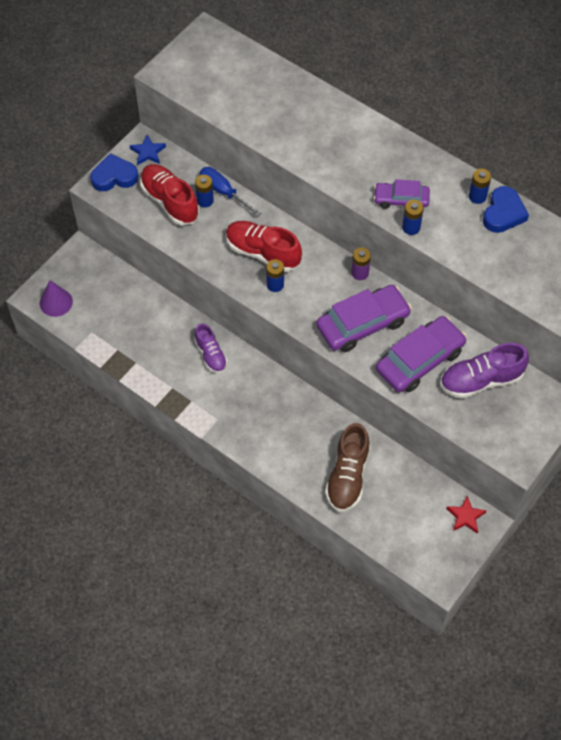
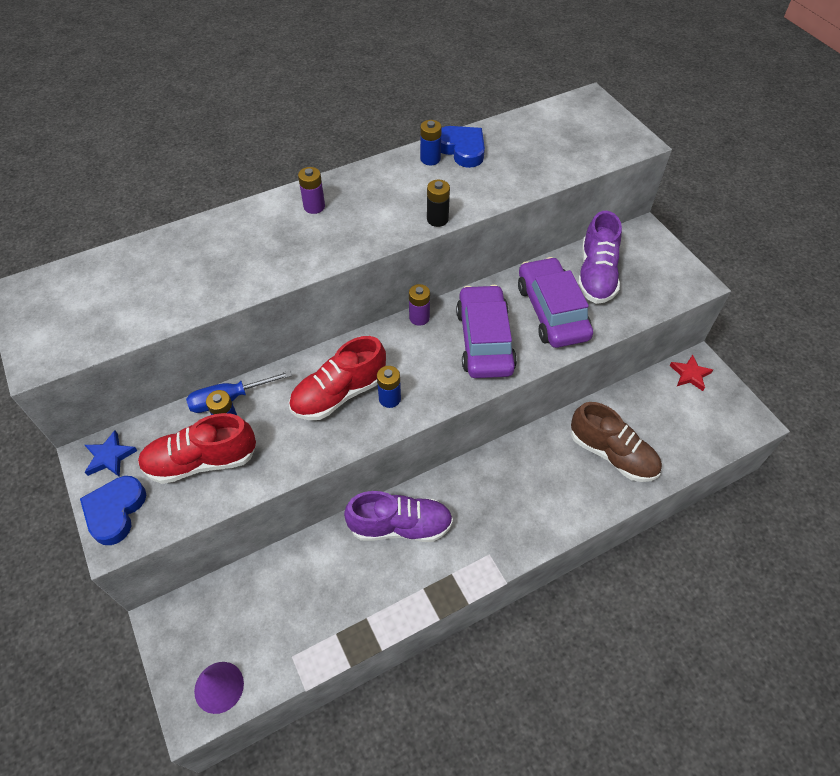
camera: 65 degrees left, 5 degrees down
purple shoe [194,323,228,373] -> purple shoe [344,491,453,542], size x1.58
purple car [374,179,430,209] -> none
blue battery [402,200,424,235] -> black battery [427,180,450,227]
none -> purple battery [298,167,325,214]

